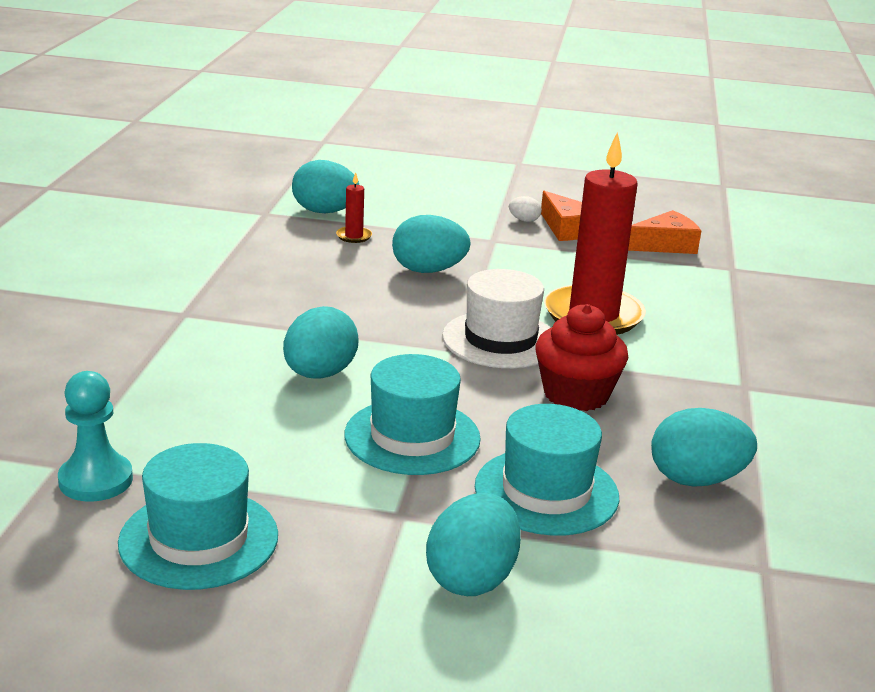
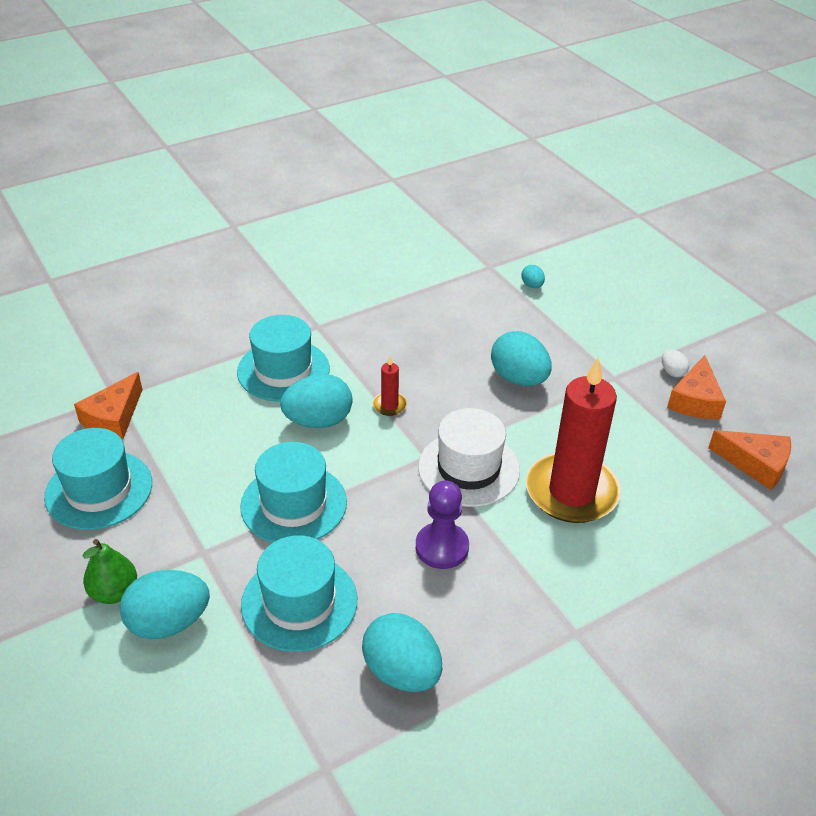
camera: 50 degrees right, 15 degrees up
turquoise pawn [58,371,133,502] -> orange cheese [74,372,142,439]
turquoise egg [292,160,359,213] -> turquoise egg [521,265,545,288], size x0.48
red candle [336,172,372,243] -> red candle moved to [373,356,407,416]
red cupcake [535,304,629,411] -> purple pawn [416,480,469,569]
none -> green pear [82,539,137,604]
none -> turquoise hat [237,315,330,402]

